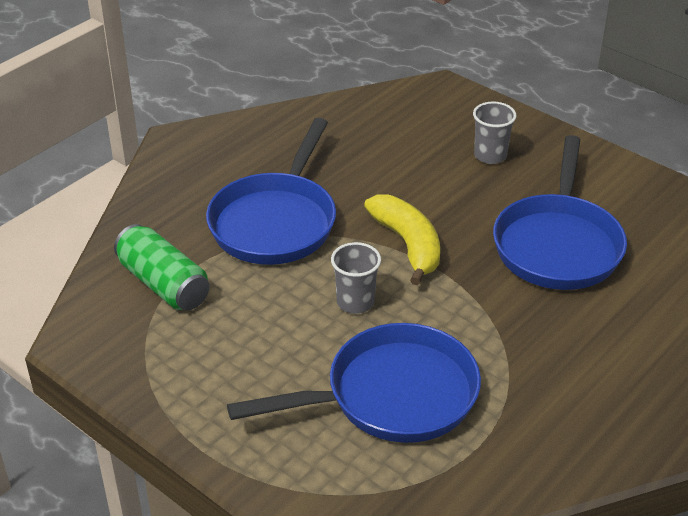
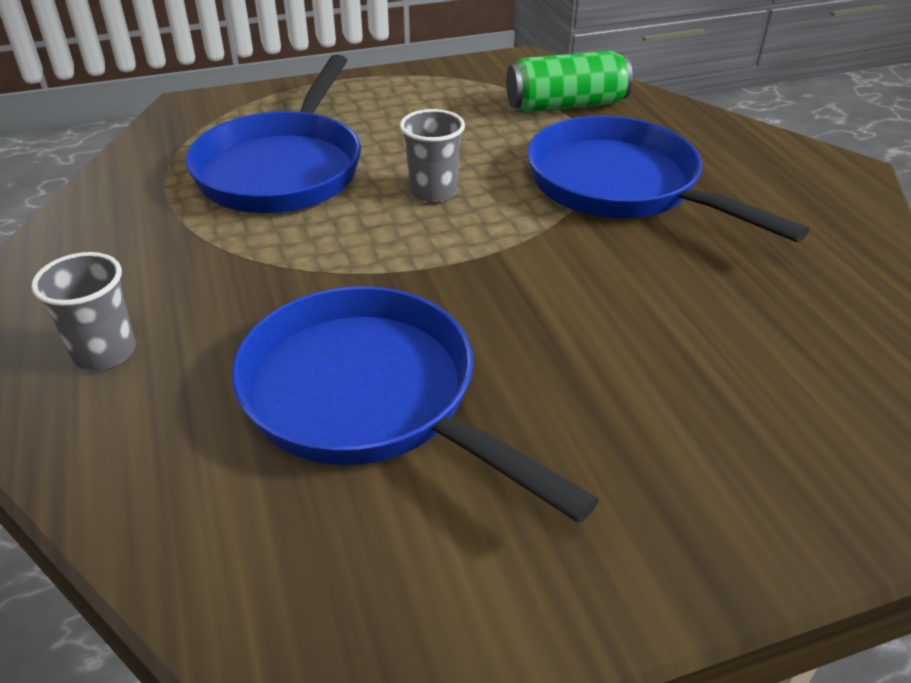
camera: 120 degrees right, 0 degrees up
yellow banana [364,194,440,286] -> none
grey cup [473,102,517,164] -> grey cup moved to [31,252,136,370]

